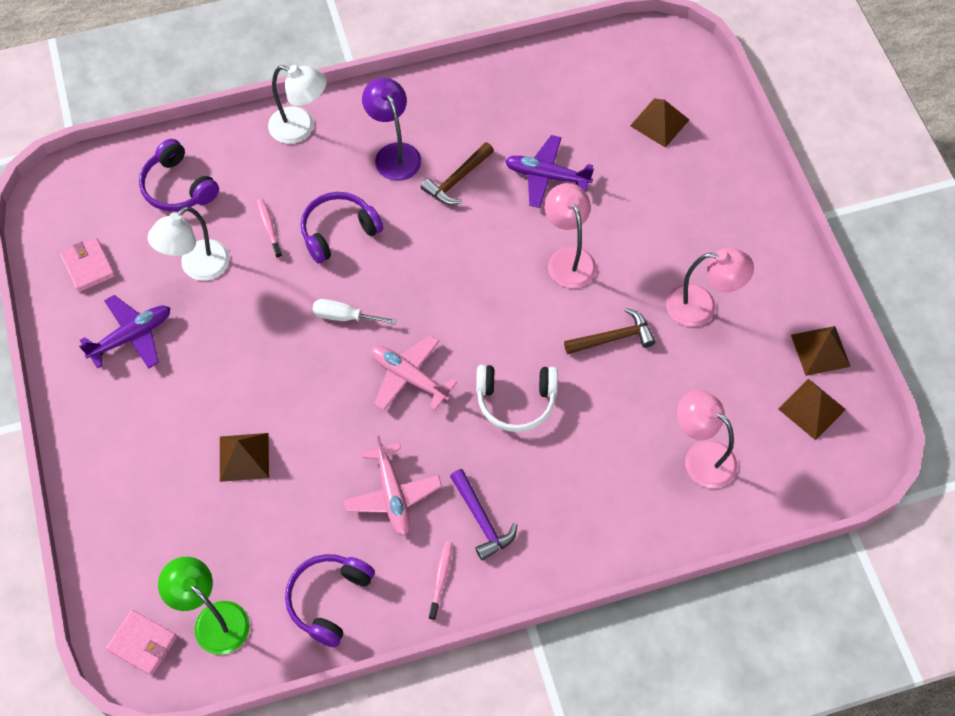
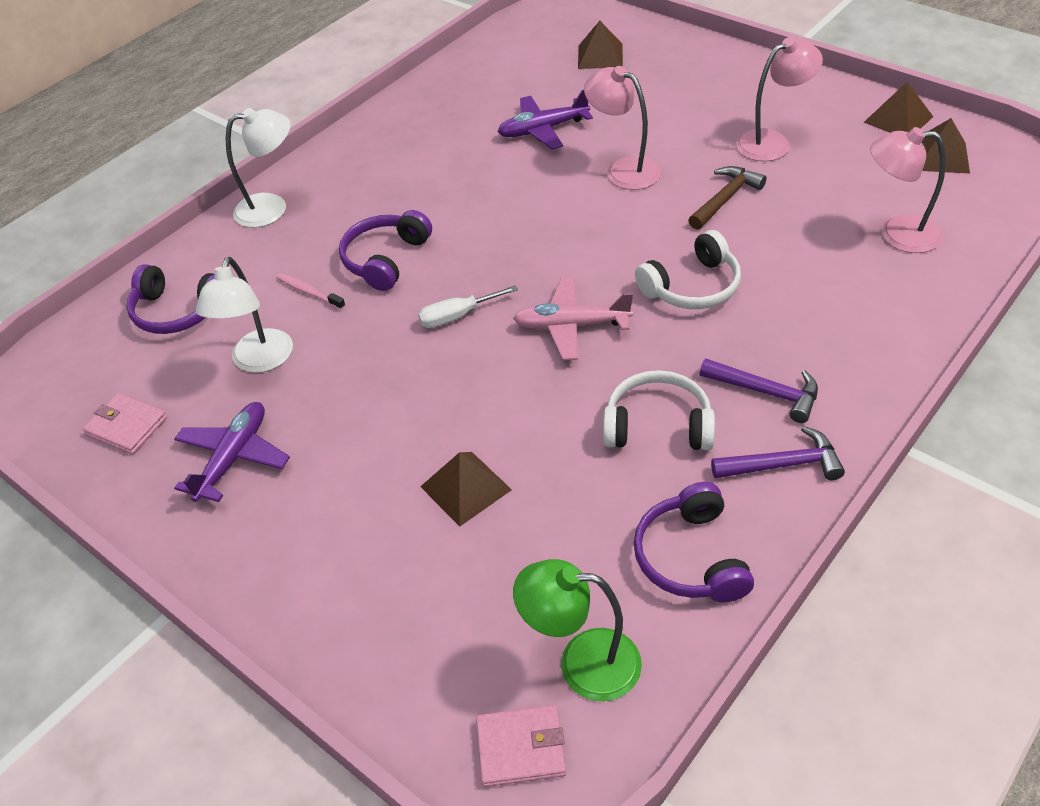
camera: 30 degrees left, 15 degrees down
pink plane [343,435,442,536] -> white headphones [603,370,715,450]
purple lamp [362,78,421,181] -> none
brown hammer [421,142,494,205] -> none
pink toothbrush [429,541,452,620] -> purple hammer [711,426,845,480]

